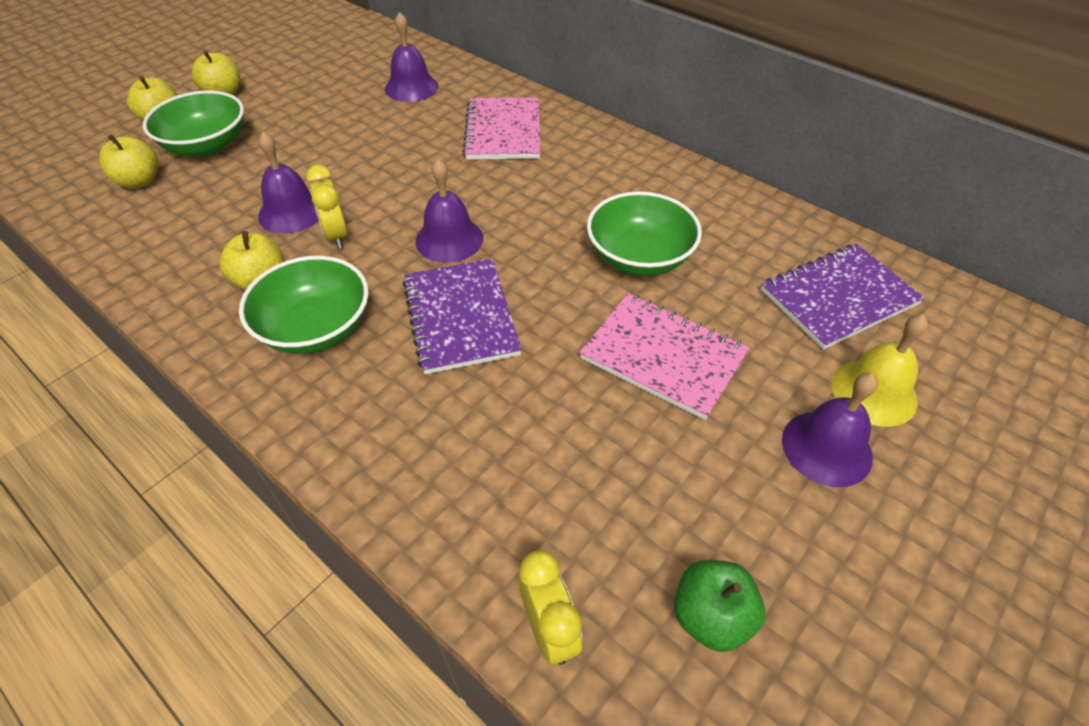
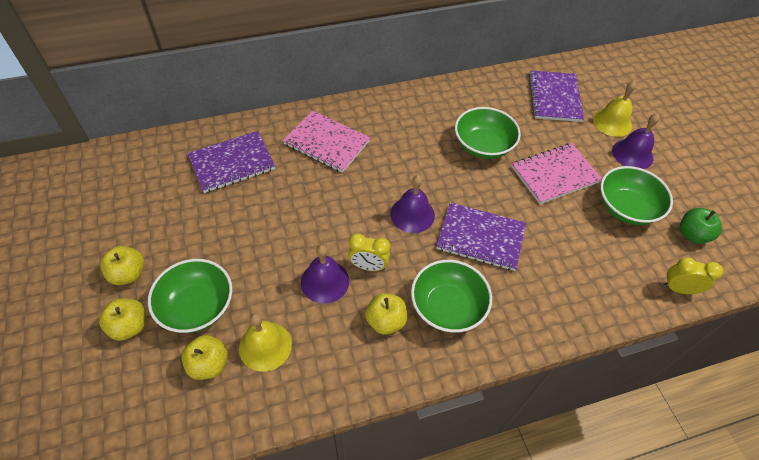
camera: 60 degrees left, 5 degrees up
purple bell [385,12,438,102] -> purple notebook [188,131,275,193]
none -> yellow bell [239,313,292,372]
none -> green bowl [600,166,673,225]

